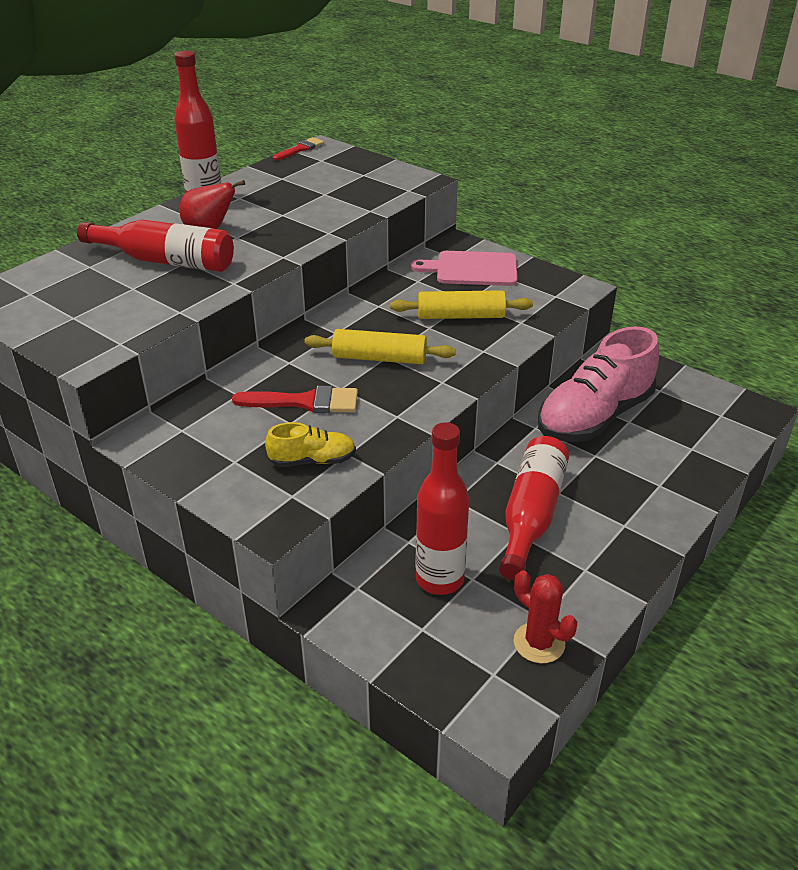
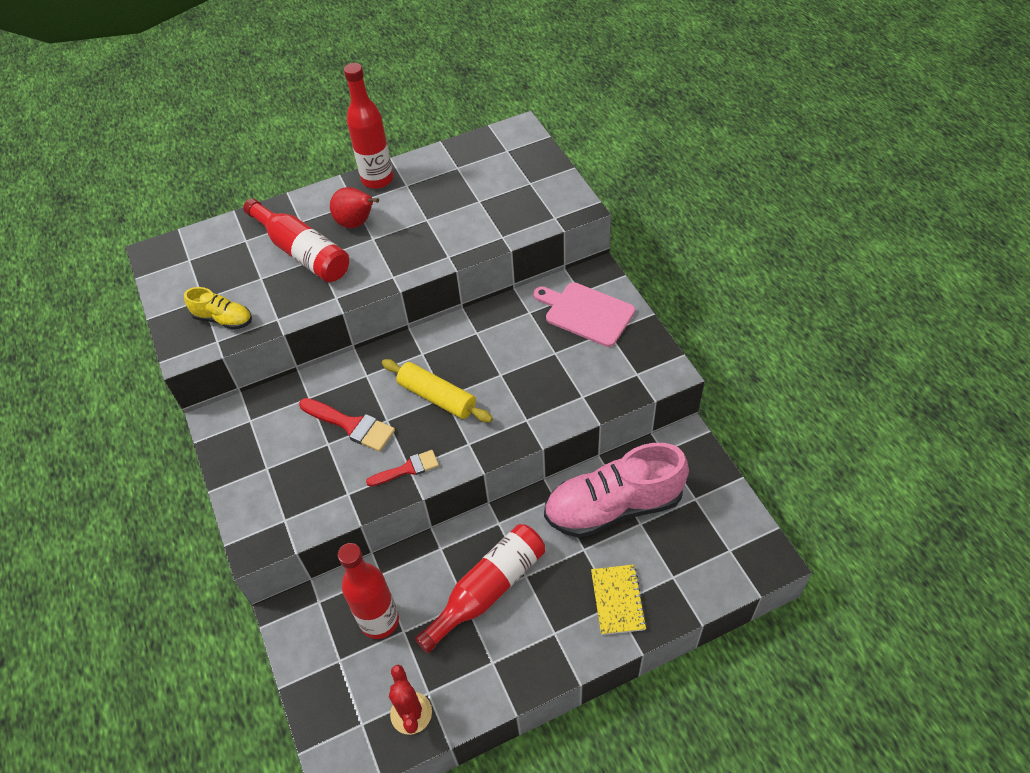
camera: 30 degrees right, 15 degrees up
yellow shoe [265,422,356,467] -> yellow shoe moved to [184,287,252,330]
red brush [273,137,324,161] -> red brush moved to [366,450,439,486]
yellow rolling pin [390,290,533,319] -> none
none -> yellow notebook [591,565,647,635]

